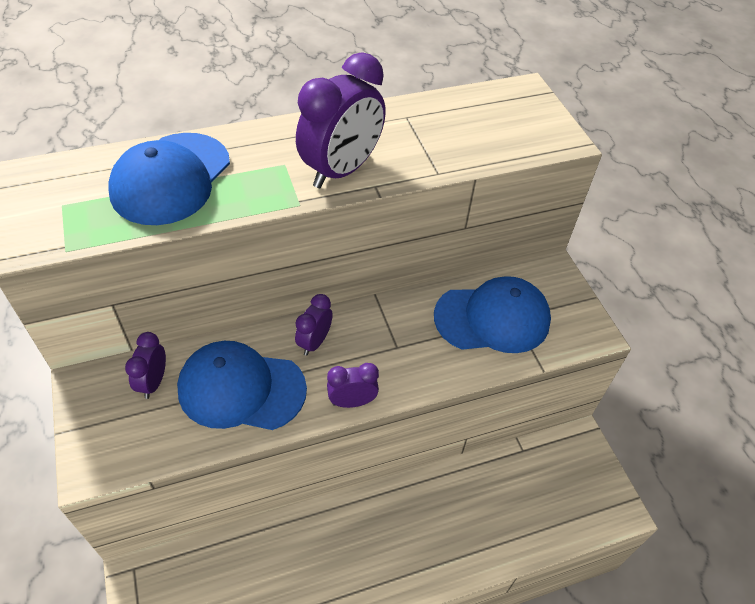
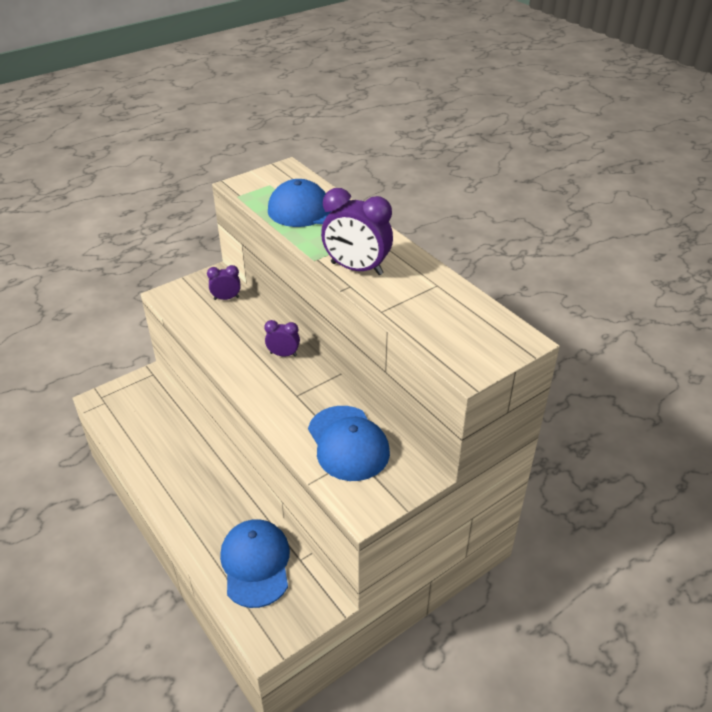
camera: 75 degrees right, 10 degrees down
blue cap [177,341,307,430] -> blue cap moved to [220,519,290,608]
purple clock [327,363,379,408] -> none

